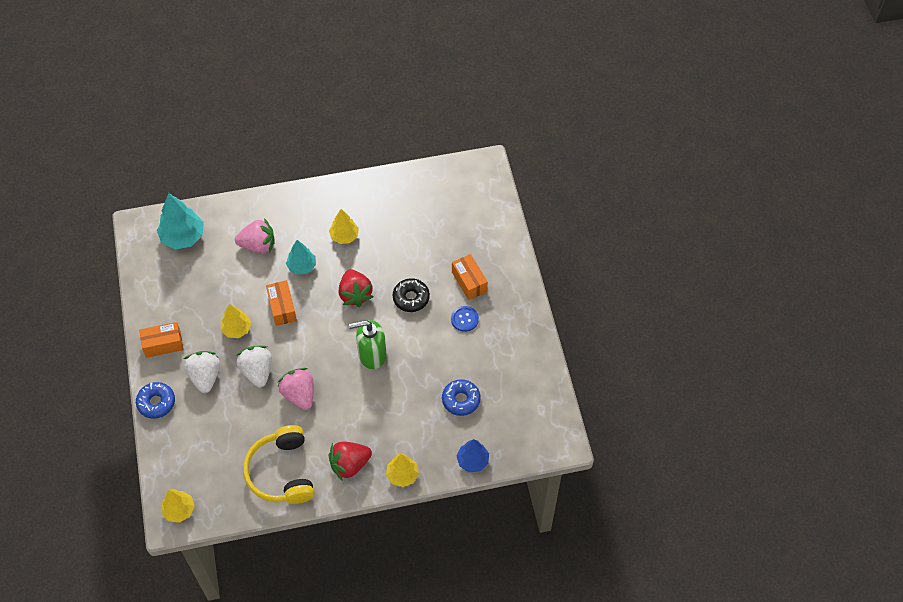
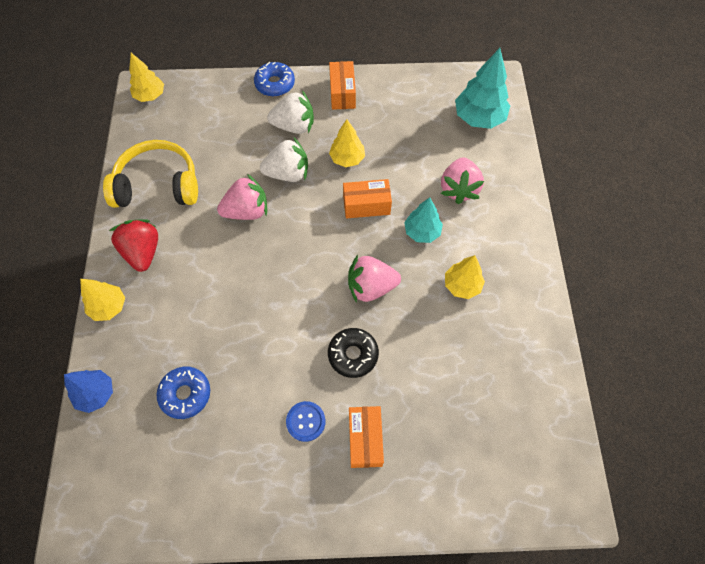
camera: 100 degrees right, 5 degrees up
red strawberry [339,269,373,307] -> pink strawberry [348,255,401,303]
green soap dispenser [349,320,387,369] -> none
orange box [452,254,488,300] -> orange box turned 75 degrees counterclockwise [349,406,384,468]

